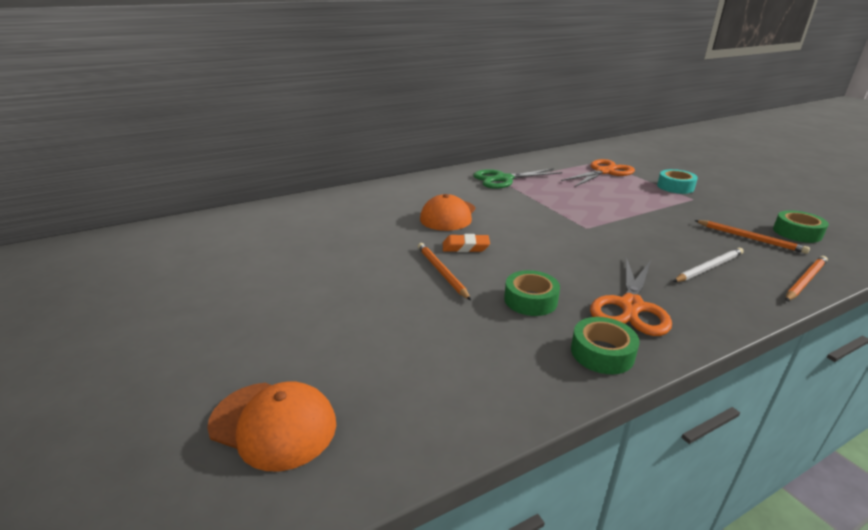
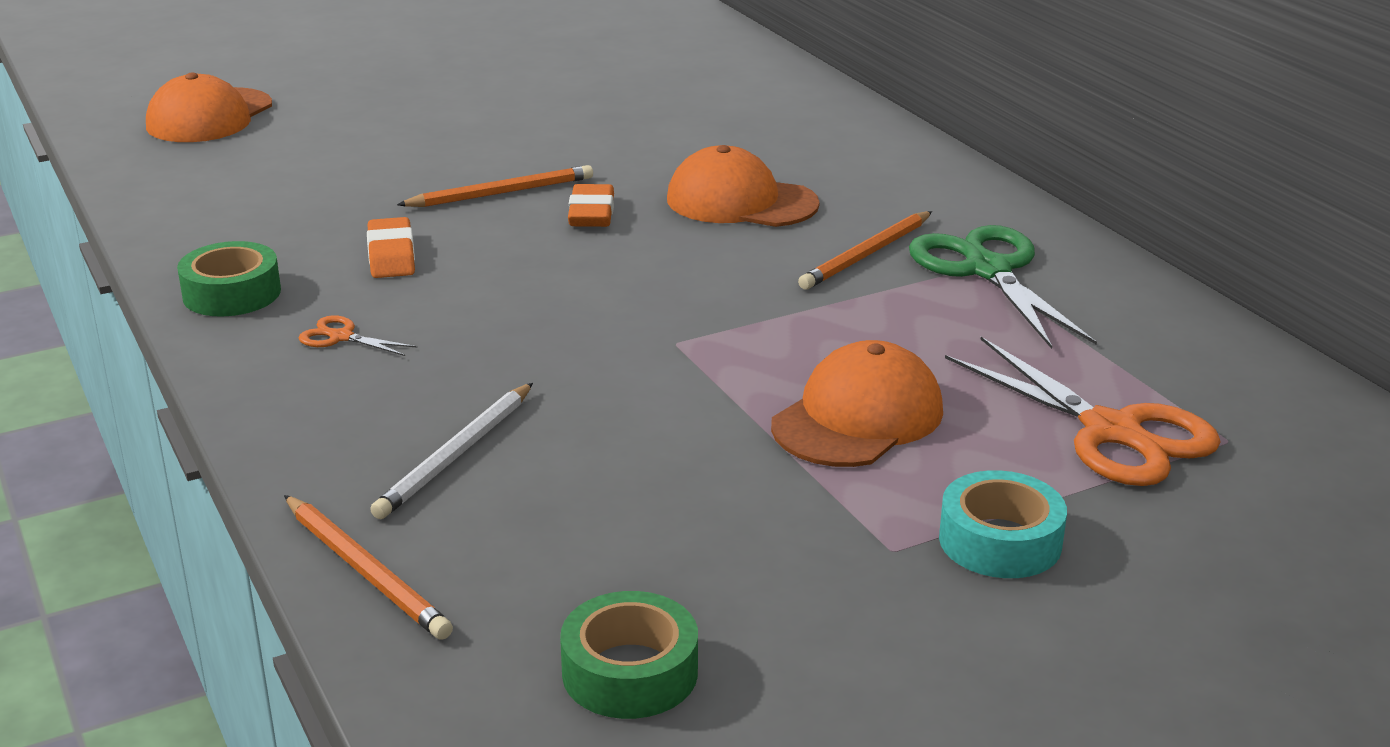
camera: 90 degrees right, 0 degrees up
green tape [504,270,560,316] -> orange eraser [367,217,415,278]
orange scissors [590,257,672,336] -> orange scissors [298,315,417,356], size x0.44
white pencil [673,248,744,282] -> white pencil turned 60 degrees clockwise [370,383,533,519]
orange pencil [694,220,810,254] -> orange pencil moved to [798,211,932,290]
none -> orange cap [771,340,943,467]

